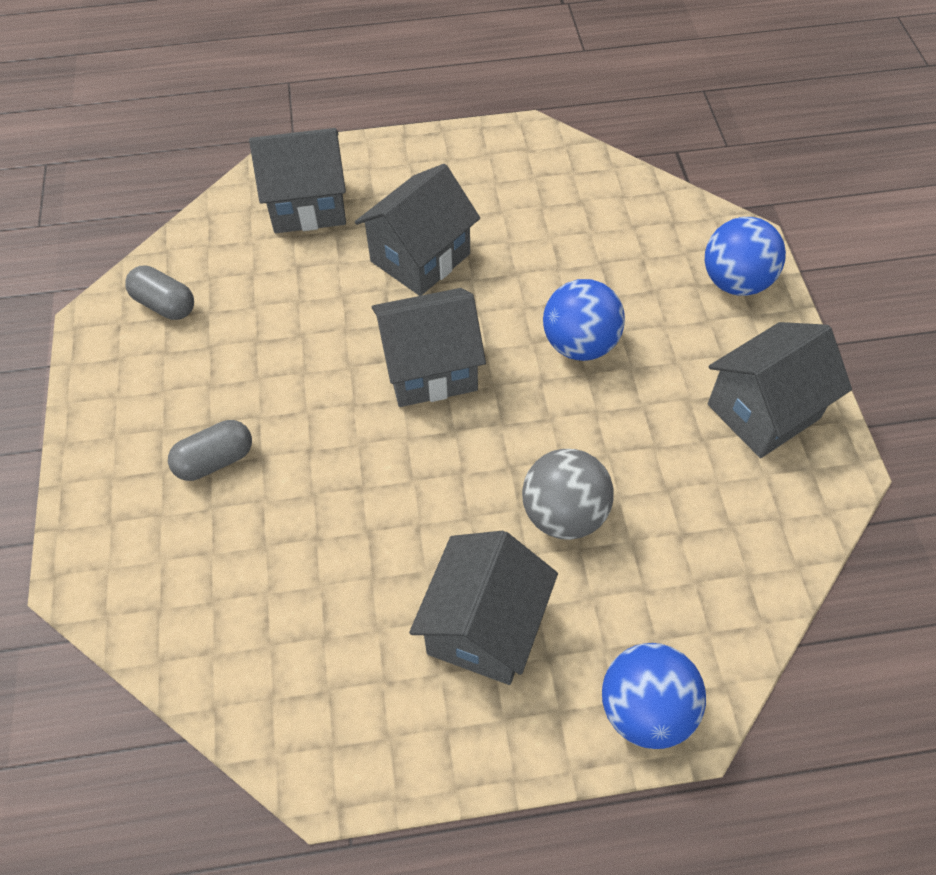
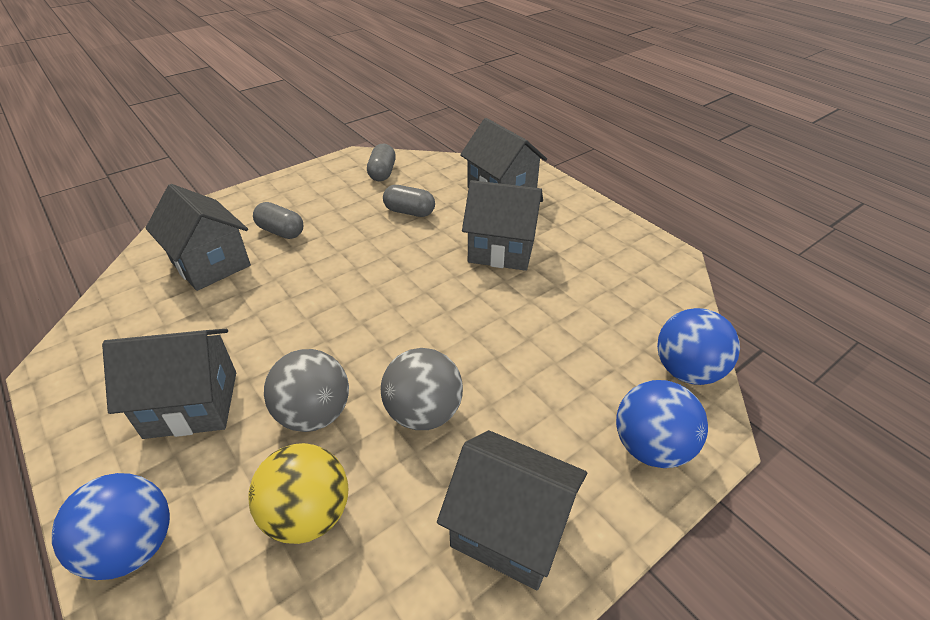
camera: 60 degrees right, 15 degrees down
grey house [372,288,486,407] -> grey house moved to [145,184,251,291]
blue ball [543,279,625,361] -> blue ball moved to [657,308,740,385]
none -> yellow ball [248,443,348,544]
none -> grey ball [381,348,463,430]
none -> grey capsule [383,185,435,217]

